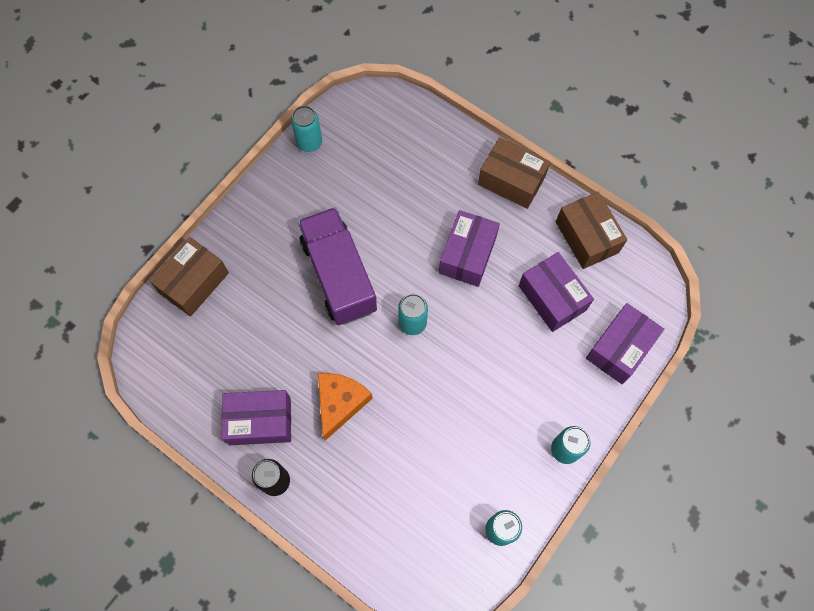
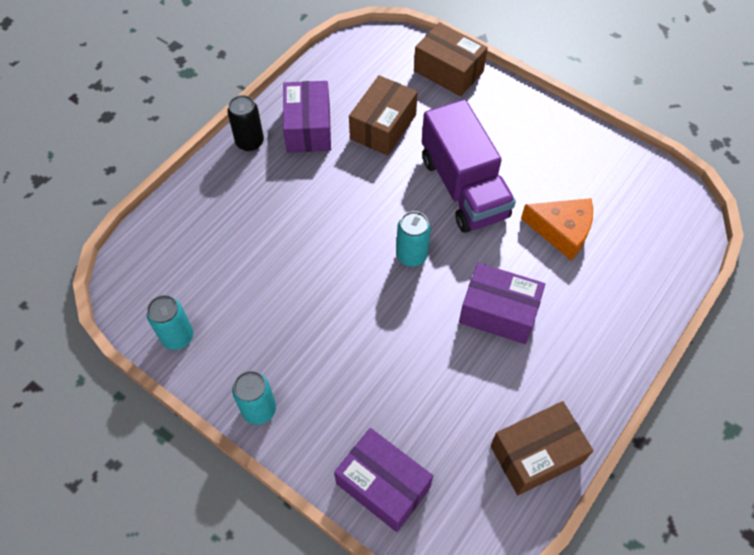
camera: 90 degrees right, 10 degrees down
turquoise can [291,106,322,152] -> none
purple truck [298,207,377,325] -> purple truck turned 90 degrees clockwise [422,99,516,233]
orange cheese [318,373,373,441] -> orange cheese moved to [521,198,593,261]
brown box [478,137,550,209] -> brown box moved to [349,75,418,156]
purple box [519,252,594,332] -> none

